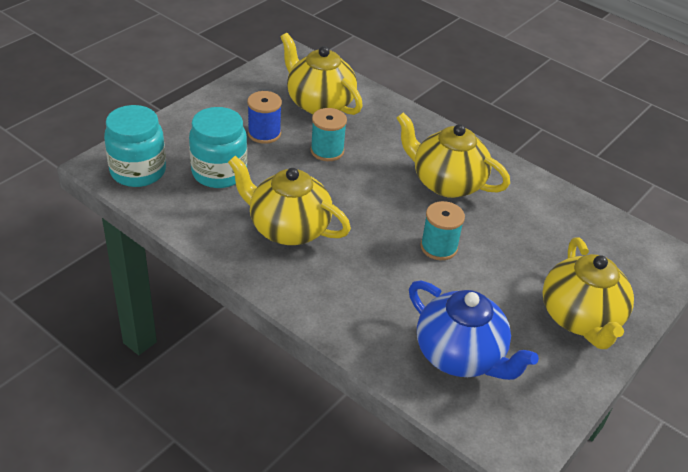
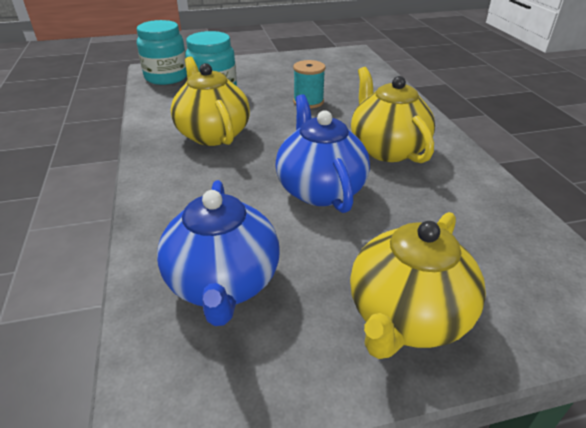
camera: 40 degrees right, 5 degrees down
blue spool [247,91,282,144] -> none
yellow teapot [281,33,363,115] -> none
turquoise spool [420,201,465,260] -> blue teapot [275,94,370,213]

